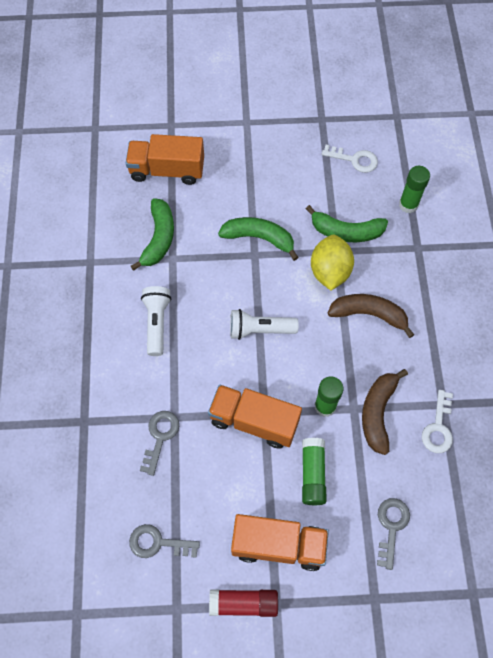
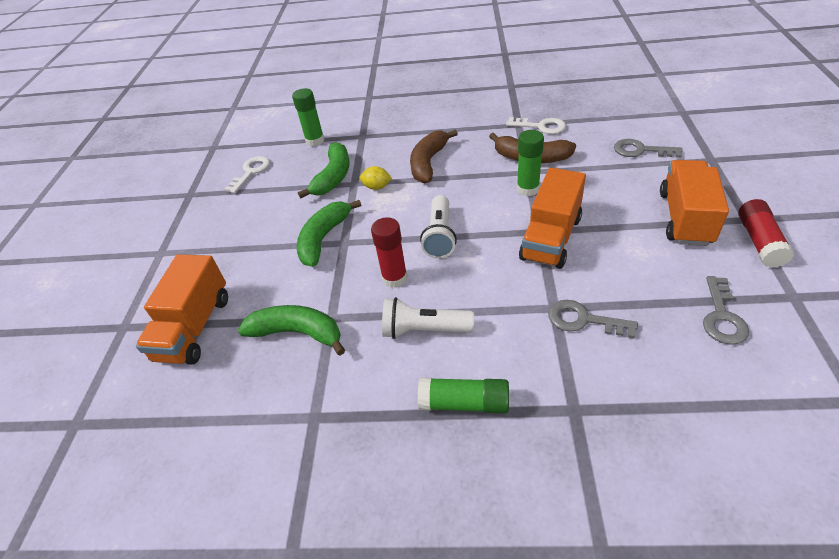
camera: 80 degrees left, 20 degrees down
green glue stick [302,438,327,505] -> green glue stick moved to [418,377,509,414]
yellow lemon [311,235,354,291] -> yellow lemon [360,166,392,190], size x0.52
none -> red glue stick [371,217,408,288]

